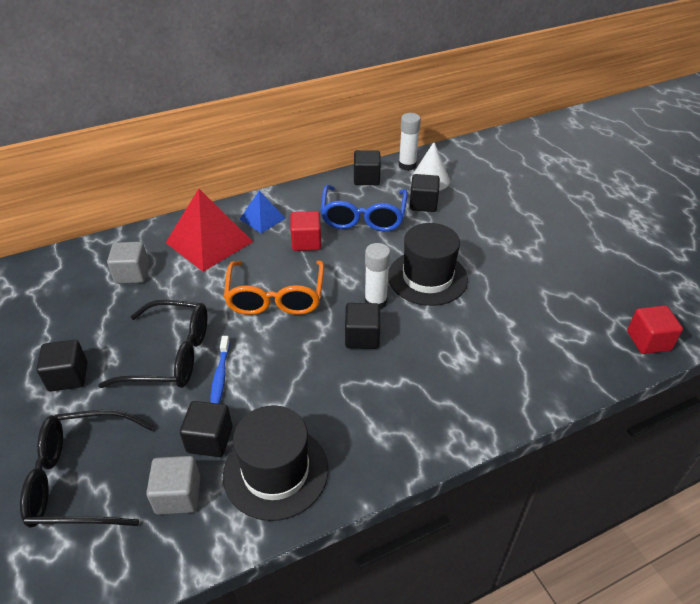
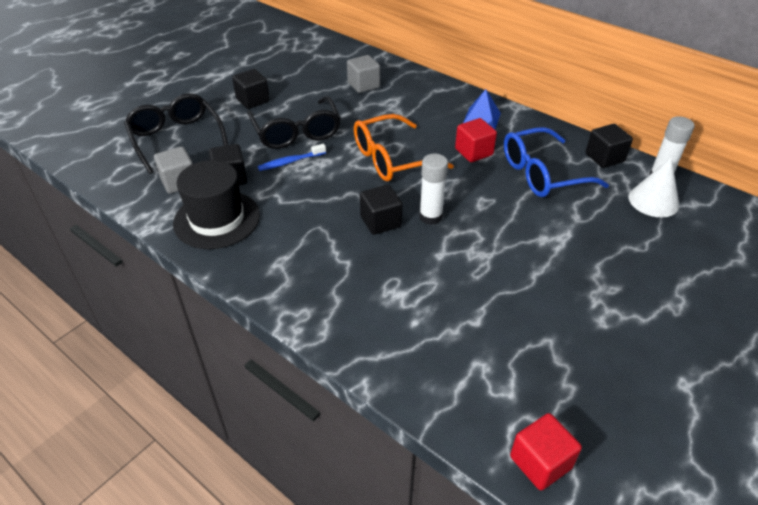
camera: 65 degrees right, 0 degrees up
red pyramid [166,189,253,272] -> none
black hat [388,223,468,306] -> none
black cube [409,174,440,212] -> none

